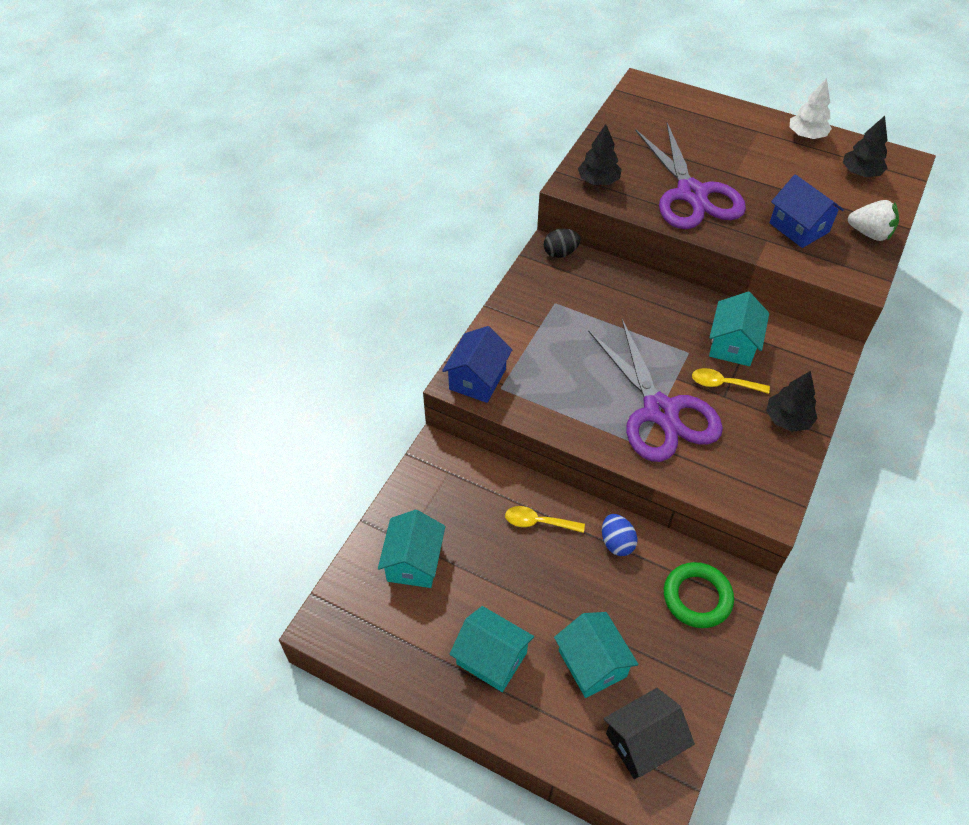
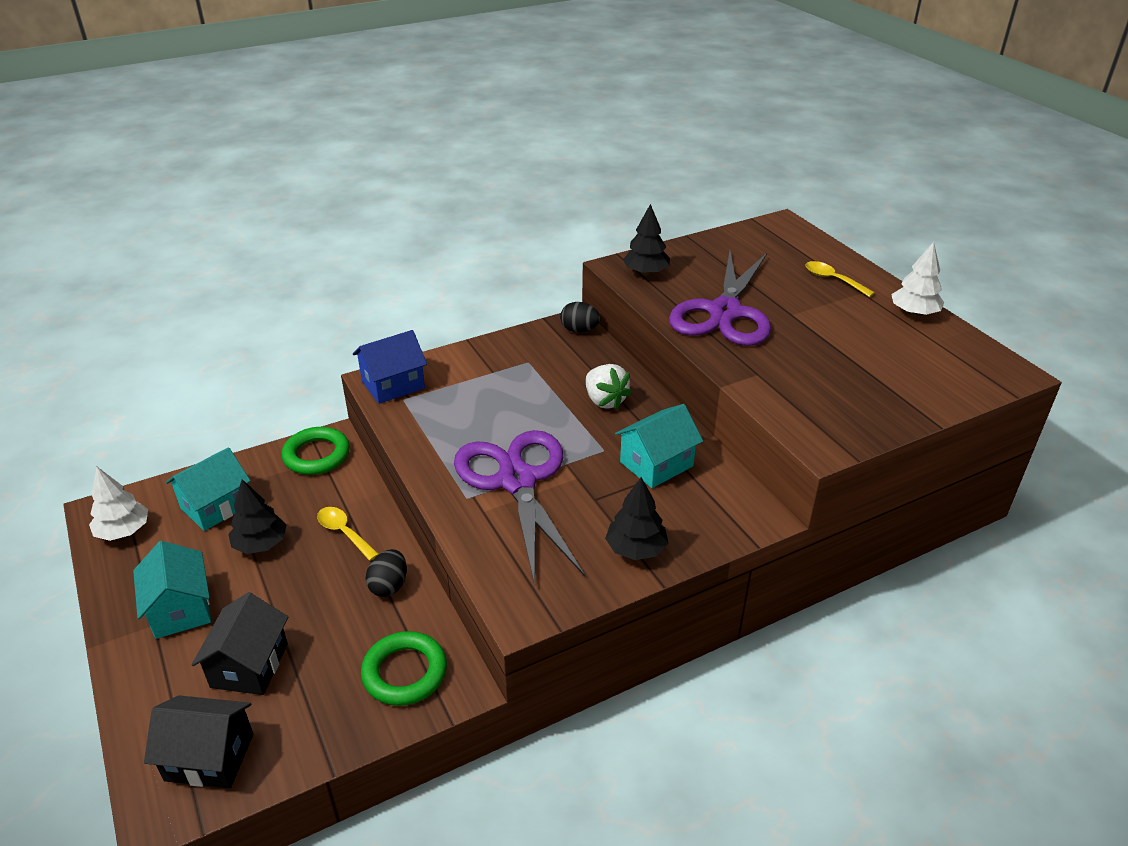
camera: 35 degrees right, 15 degrees down
turquoise house [554,612,639,698] -> black house [192,592,288,695]
purple scissors [588,319,723,462] -> purple scissors turned 150 degrees clockwise [454,430,585,586]
blue egg [602,514,637,556] -> black egg [366,549,407,597]
yellow spoon [692,368,770,394] -> yellow spoon moved to [806,261,875,297]
blue house [769,174,844,248] -> none
black tree [843,116,888,177] -> black tree moved to [228,479,286,554]
white strawberry [848,200,899,241] -> white strawberry moved to [586,364,632,410]
none -> white tree [89,467,148,541]
none -> green ring [282,427,350,475]

